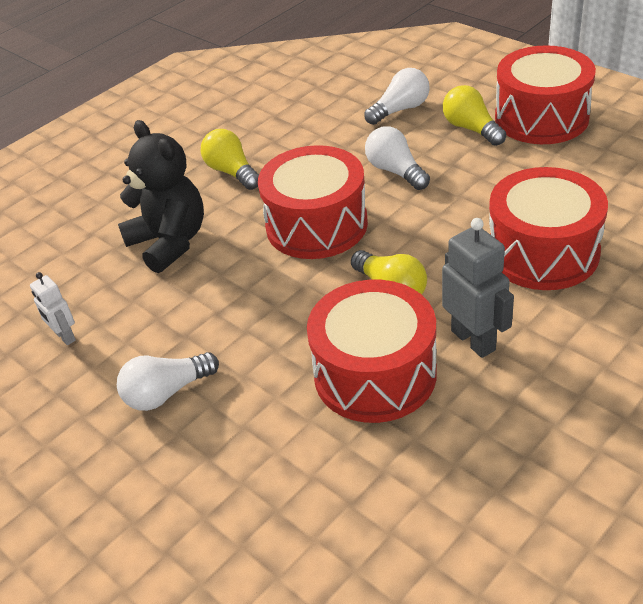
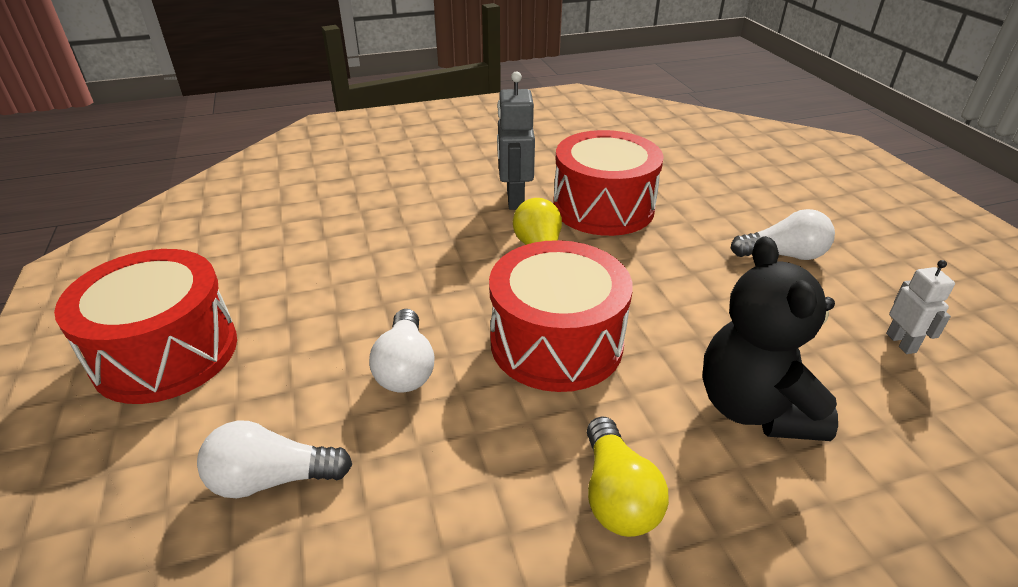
camera: 155 degrees left, 5 degrees down
yellow light bulb [442,85,506,146] -> none
red drum [489,167,608,290] -> none

